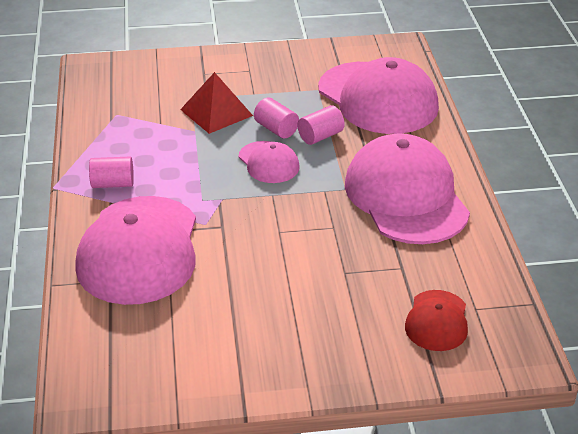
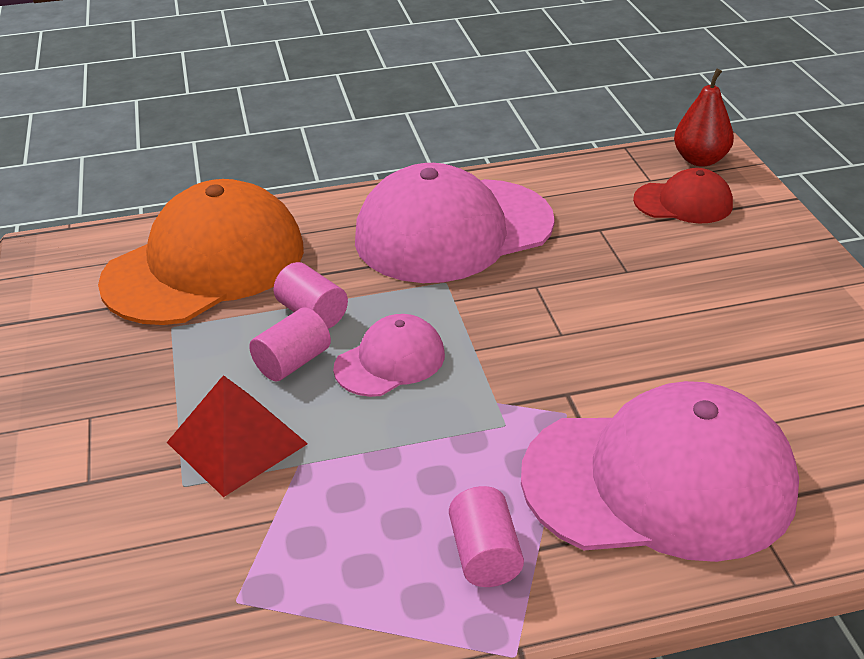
camera: 95 degrees left, 0 degrees up
pink cap [318,57,439,134] -> orange cap [98,179,304,325]
none -> red pear [674,69,734,167]

